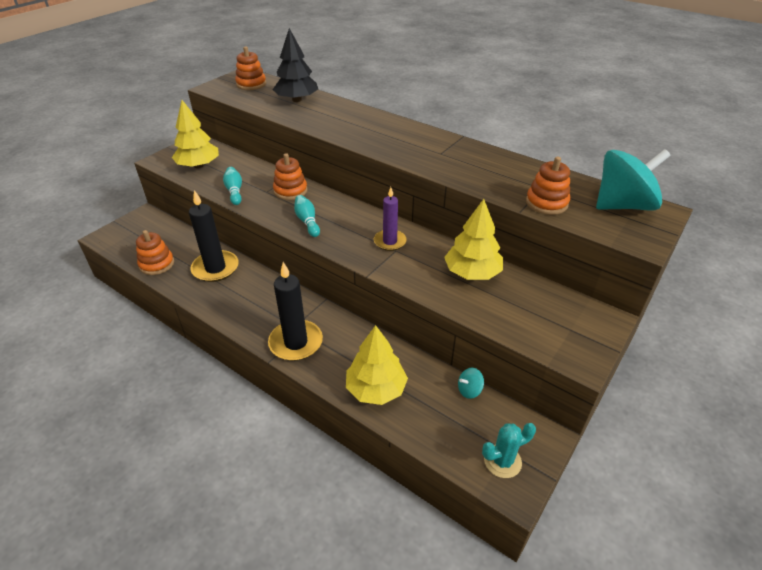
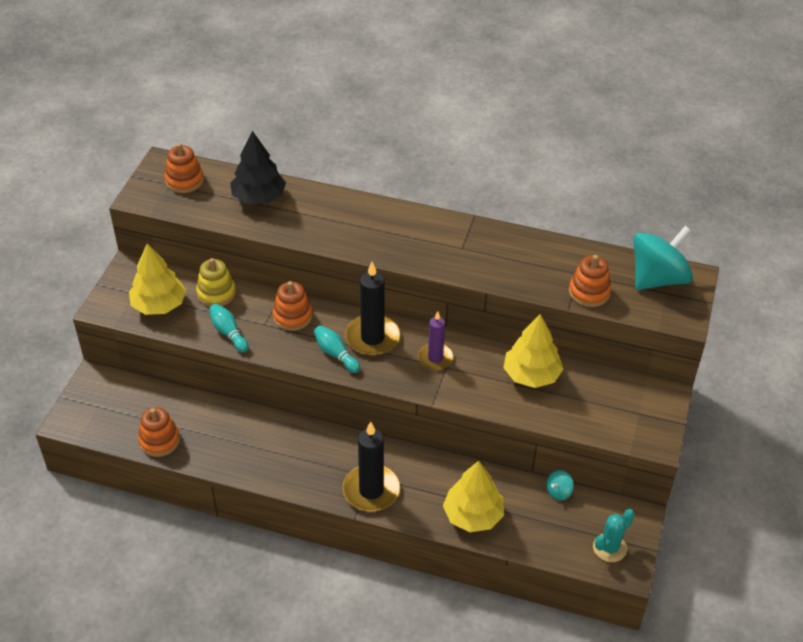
camera: 20 degrees left, 5 degrees up
black candle [189,190,239,282] -> black candle moved to [345,262,400,356]
none -> yellow stacking toy [196,258,236,307]

